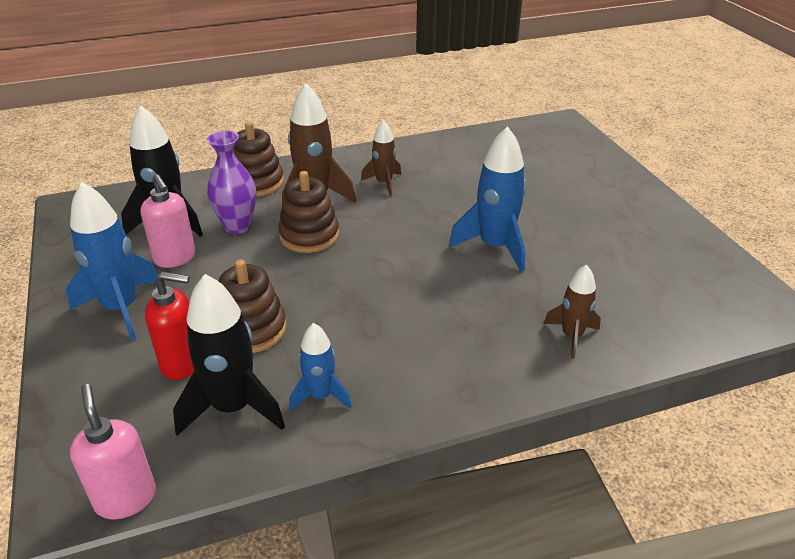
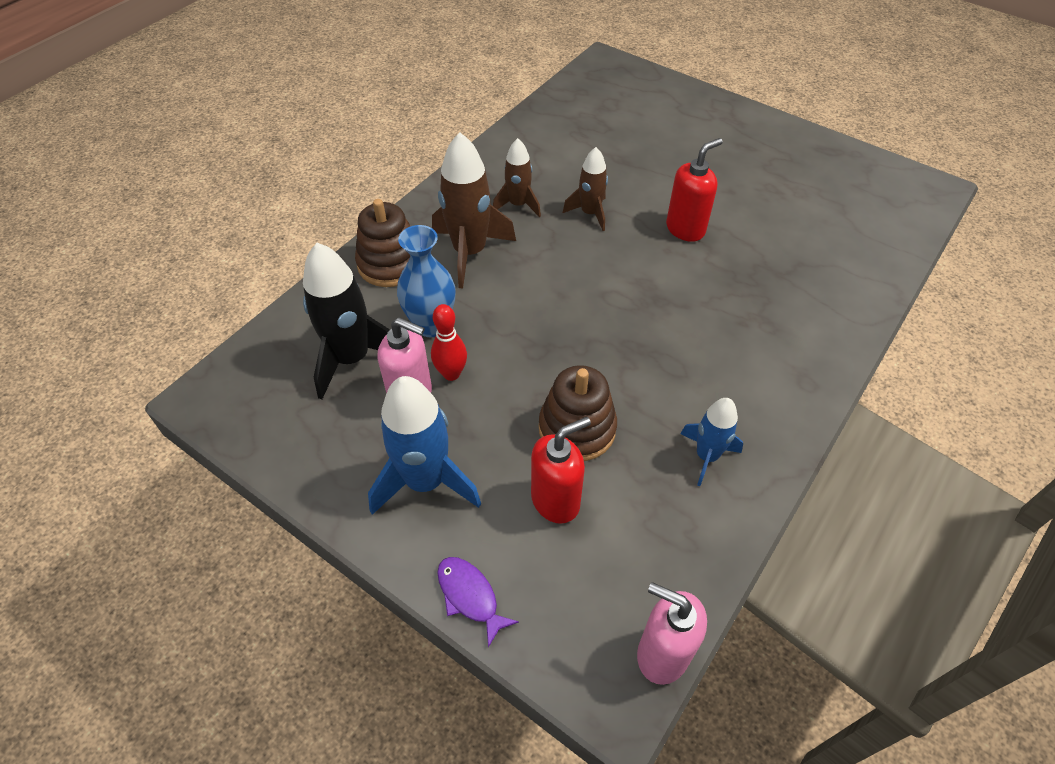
camera: 35 degrees left, 15 degrees up
black rocket [173,274,285,436] -> none
purple vase [207,131,256,234] -> blue vase [397,225,455,337]
brown stacking toy [278,171,339,253] -> none
blue rocket [449,126,526,272] -> red soap dispenser [666,138,723,242]
brown rocket [543,265,601,359] -> brown rocket moved to [563,147,608,231]
none -> red bowling pin [431,304,467,381]
none -> purple fish [437,557,519,648]

